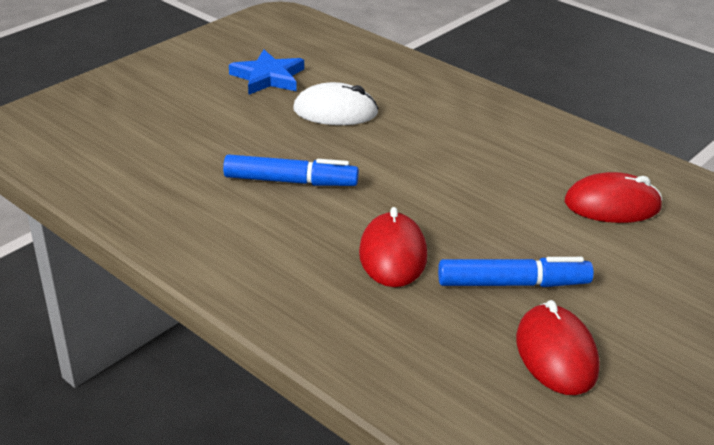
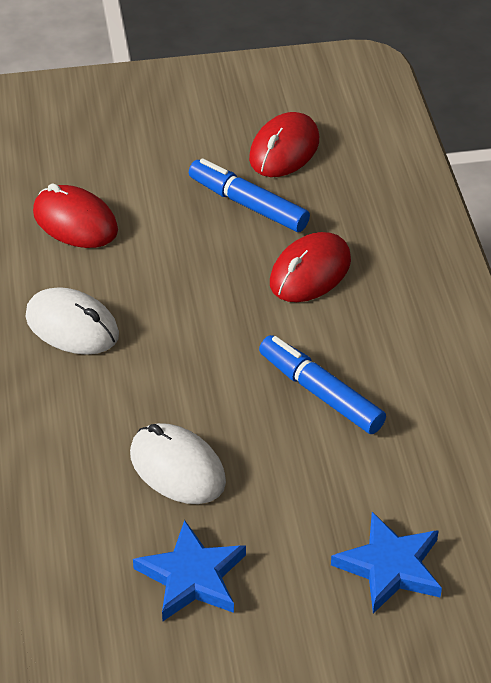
camera: 140 degrees left, 10 degrees up
none -> white mouse [25,287,119,355]
none -> blue star [331,512,442,614]

